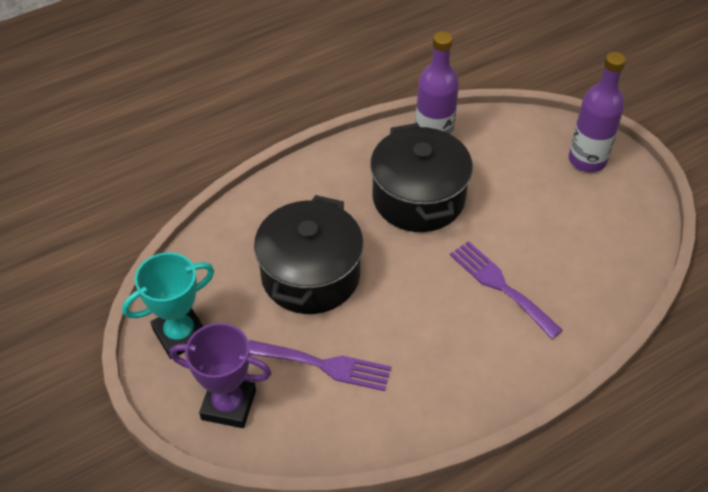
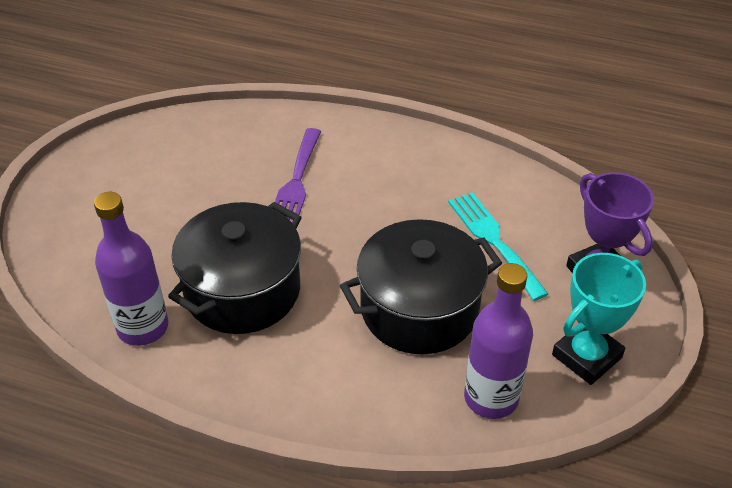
camera: 130 degrees left, 5 degrees down
turquoise trophy [122,252,214,359] -> turquoise trophy turned 60 degrees counterclockwise [552,253,646,385]
purple fork [248,340,391,391] -> turquoise fork [448,192,548,301]
purple bottle [569,52,626,173] -> purple bottle moved to [464,263,533,419]

